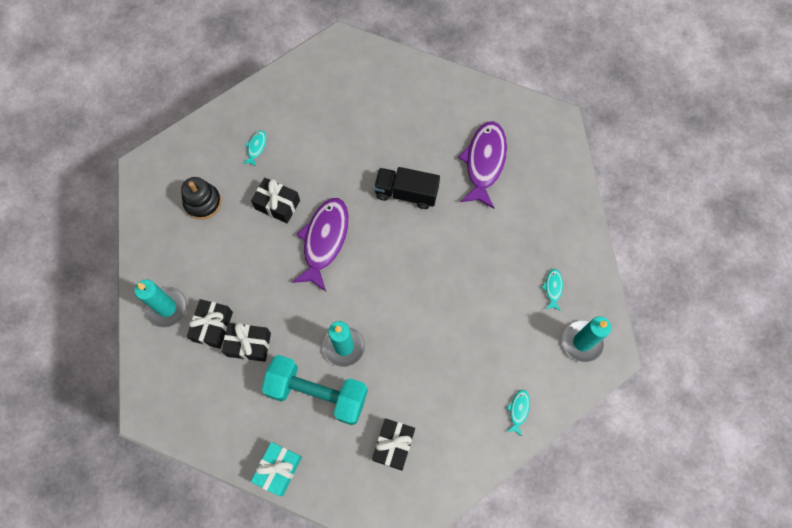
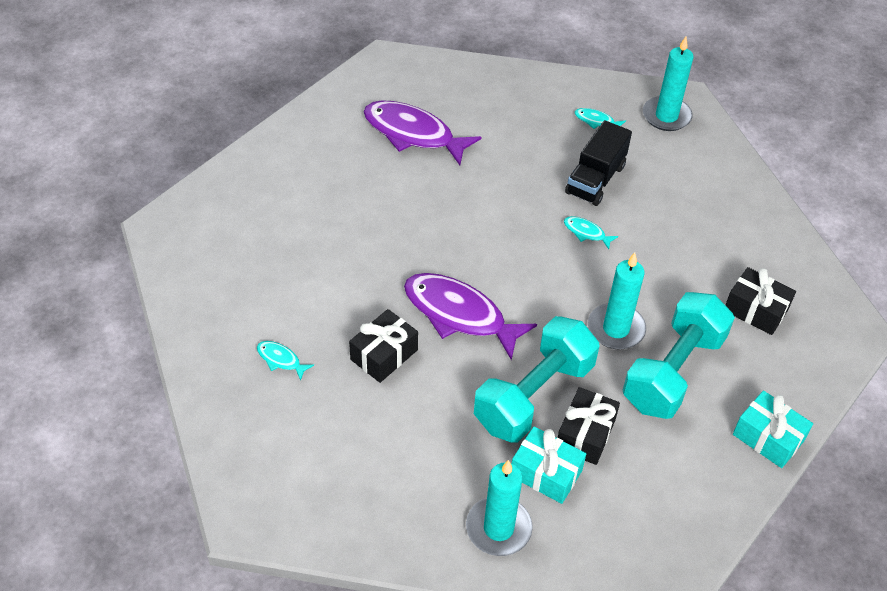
camera: 75 degrees left, 20 degrees down
black stacking toy [181,177,221,220] -> none
black gift [187,299,233,349] -> turquoise gift [512,426,586,504]
black truck [374,167,440,209] -> black truck moved to [565,120,632,206]
turquoise fish [506,390,530,436] -> turquoise fish moved to [564,216,619,249]
none -> turquoise dumbbell [474,316,599,442]

